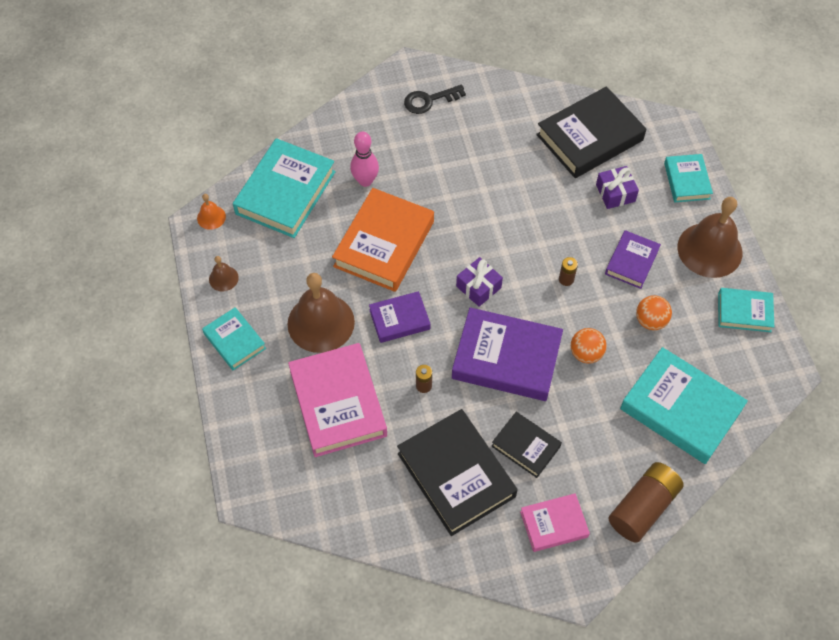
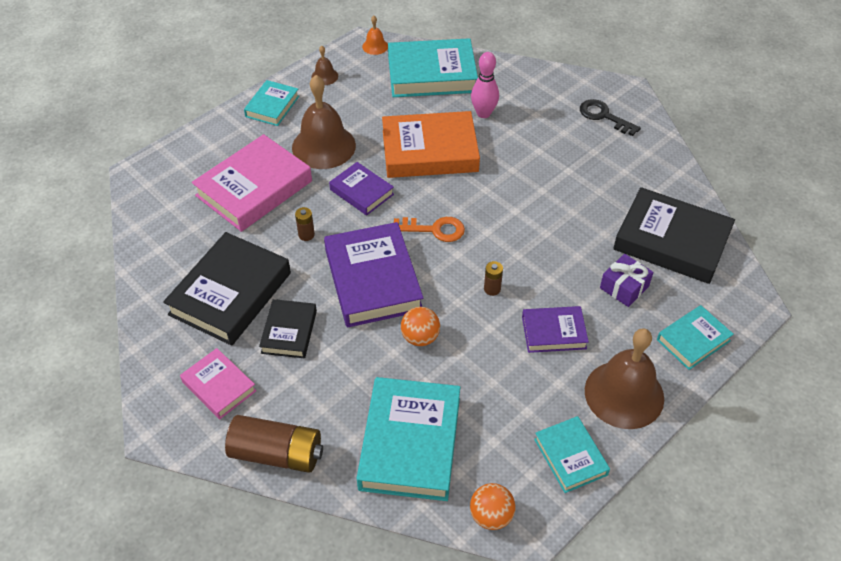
camera: 60 degrees right, 10 degrees down
purple gift [456,257,503,307] -> orange key [394,217,465,242]
orange ball [636,295,672,330] -> orange ball moved to [470,483,515,530]

